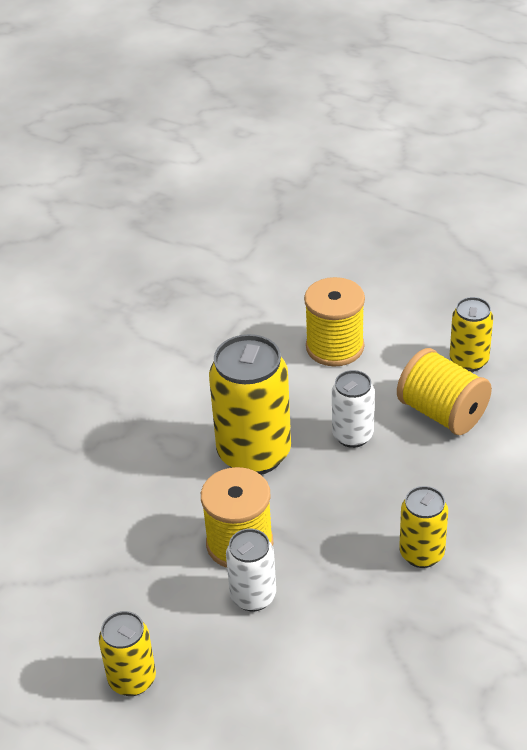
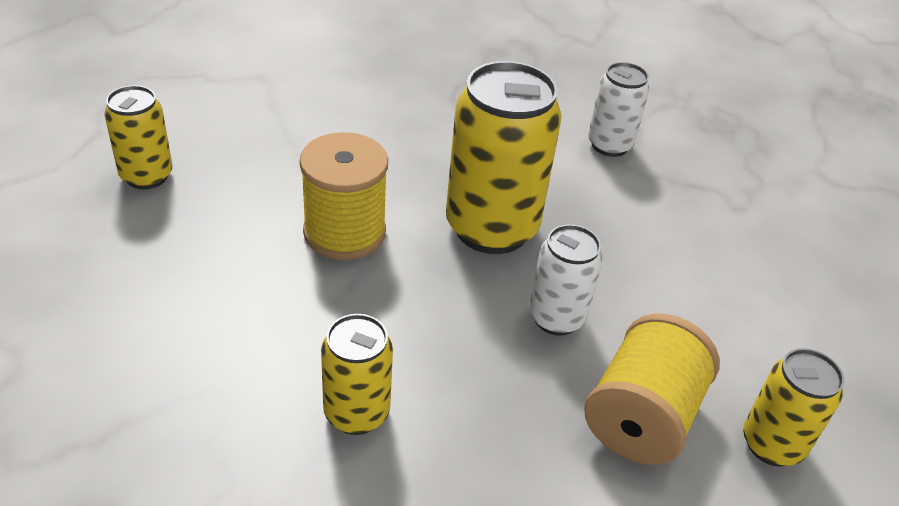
camera: 70 degrees right, 0 degrees up
white can [226,529,276,611] -> white can moved to [588,62,649,157]
yellow spool [304,277,365,366] -> none

